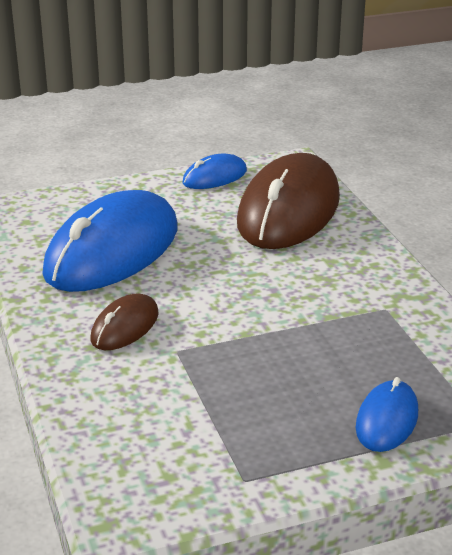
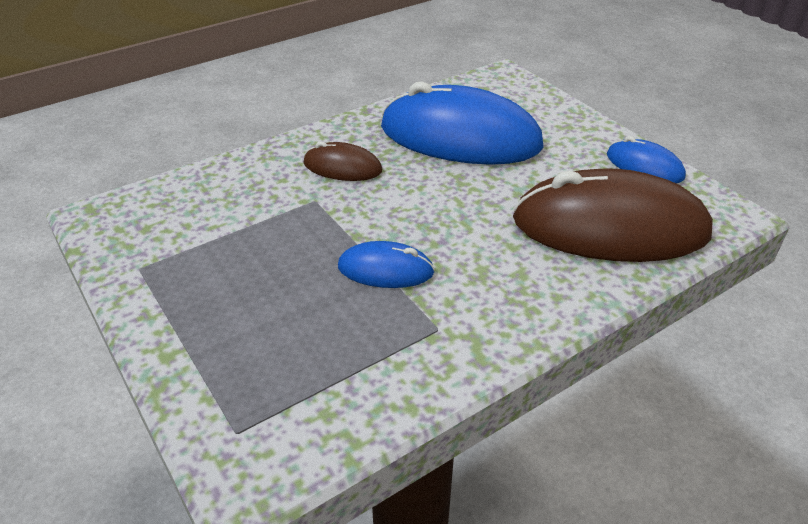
camera: 75 degrees right, 10 degrees up
blue mouse [356,377,418,452] -> blue mouse moved to [338,241,435,288]

